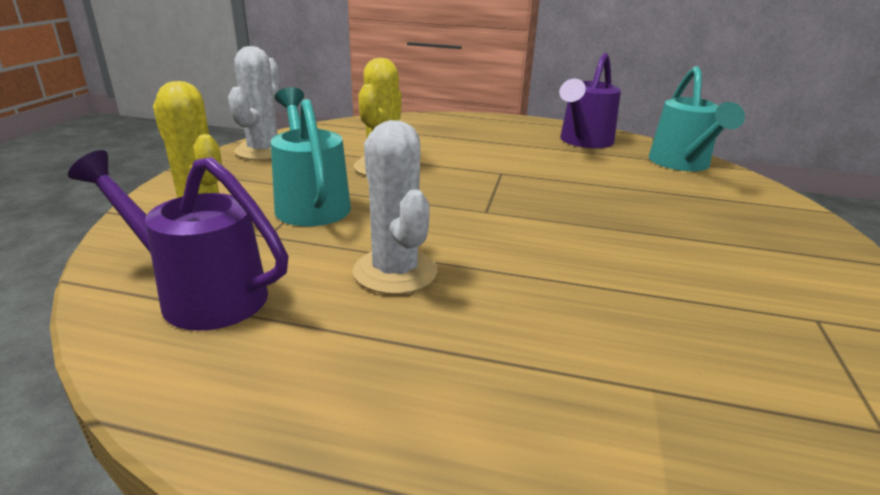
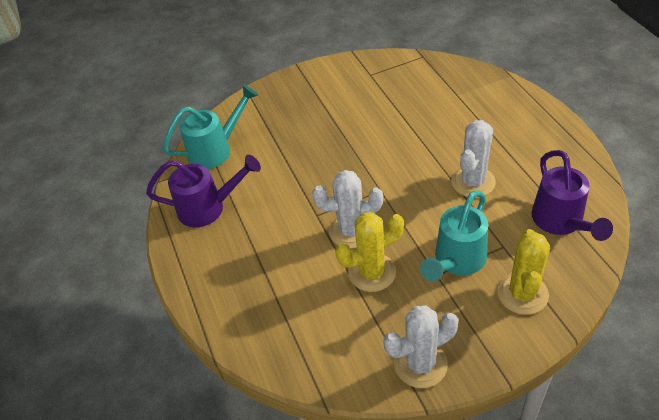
camera: 120 degrees left, 20 degrees up
none -> white cactus [312,170,383,248]

